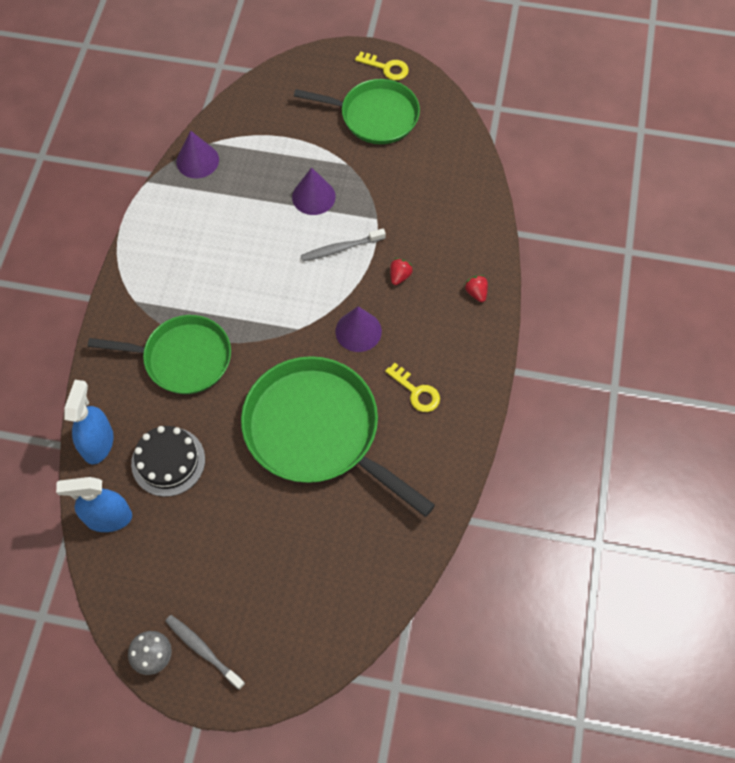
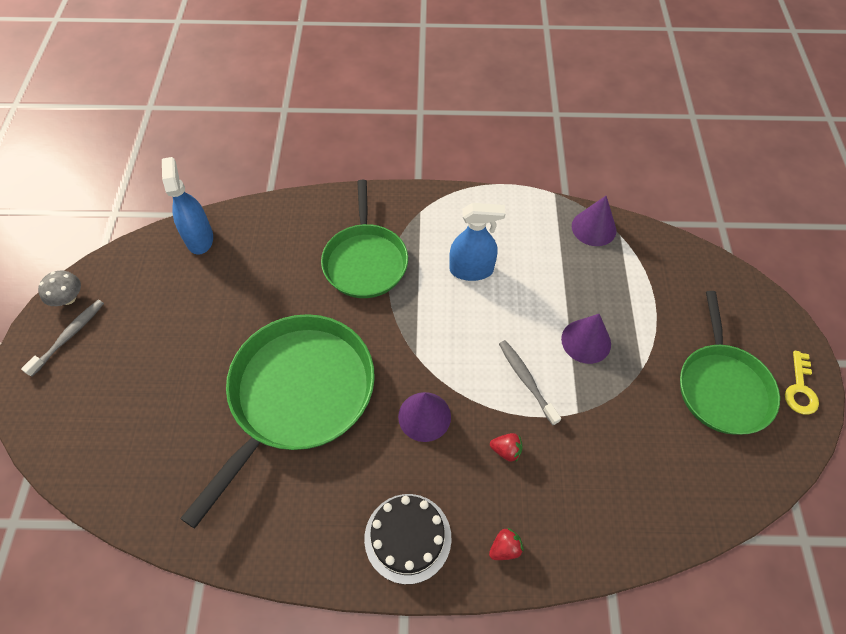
camera: 80 degrees right, 5 degrees down
blue spray bottle [64,380,114,464] -> blue spray bottle moved to [449,203,506,281]
black cake [131,426,205,497] -> black cake moved to [364,494,451,584]
yellow key [385,363,440,412] -> none

